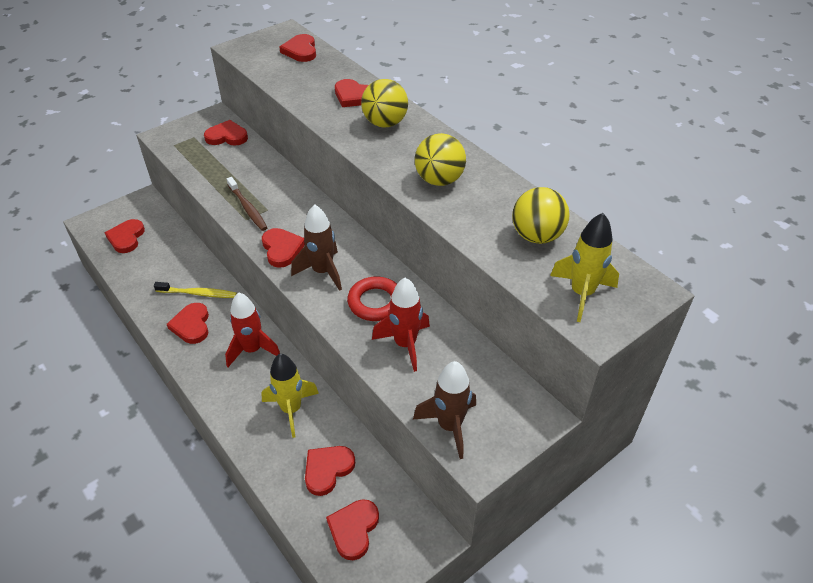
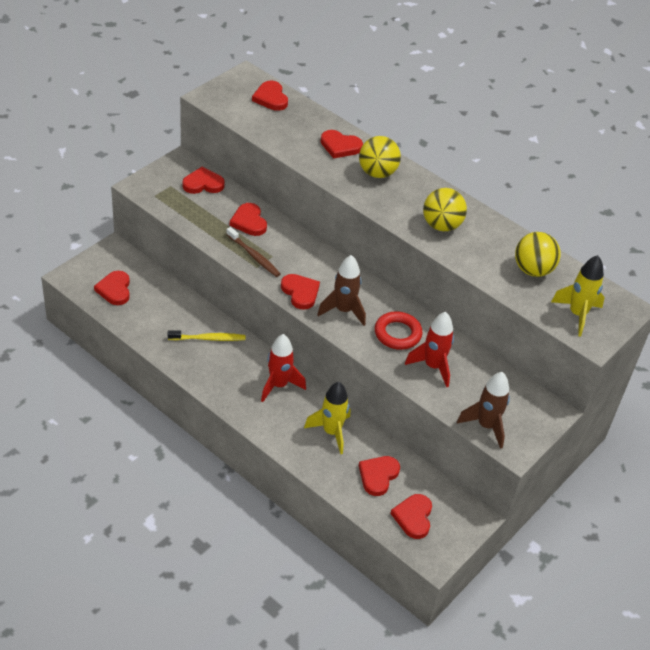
camera: 15 degrees left, 0 degrees up
red heart [167,303,209,344] -> red heart moved to [230,203,267,236]

